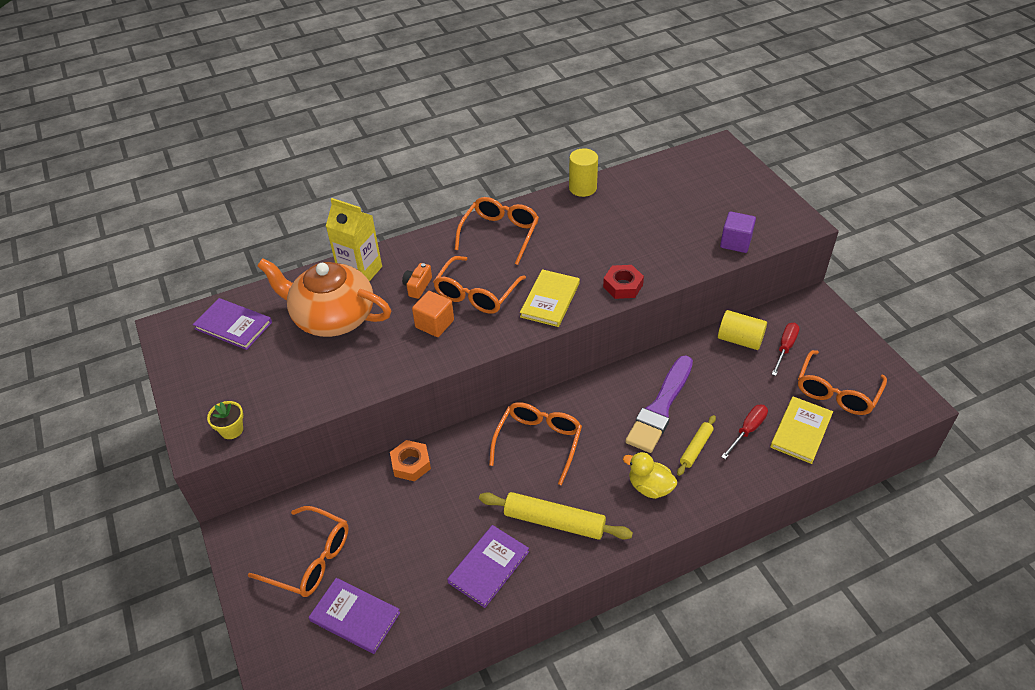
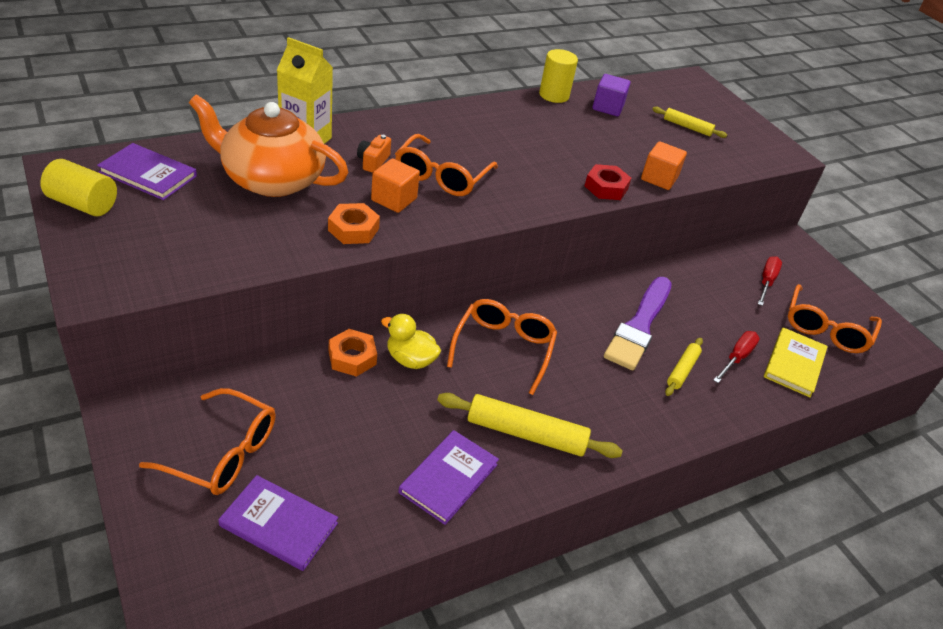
camera: 10 degrees left, 5 degrees down
yellow flower pot [207,401,243,439] -> none
orange glasses [455,197,539,265] -> none
yellow book [520,269,580,327] -> none
yellow duck [623,452,678,499] -> yellow duck moved to [381,314,441,369]
yellow cylinder [718,310,767,350] -> yellow cylinder moved to [40,159,117,216]
purple cube [720,211,756,253] -> purple cube moved to [593,74,631,116]
none -> orange nut [328,203,380,244]
none -> orange cube [641,141,687,190]
none -> yellow rolling pin [652,107,727,138]

